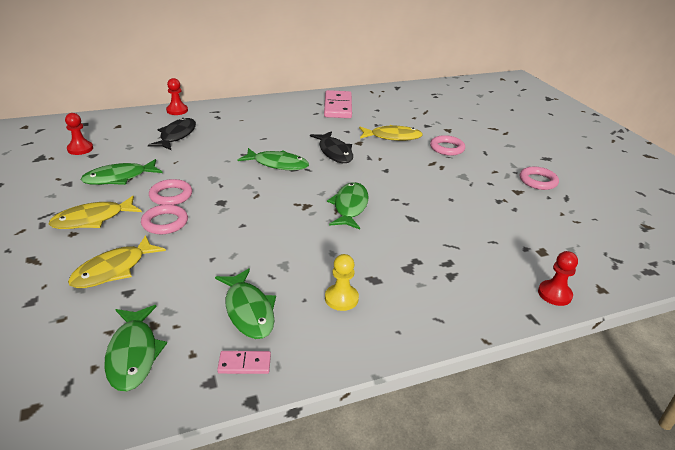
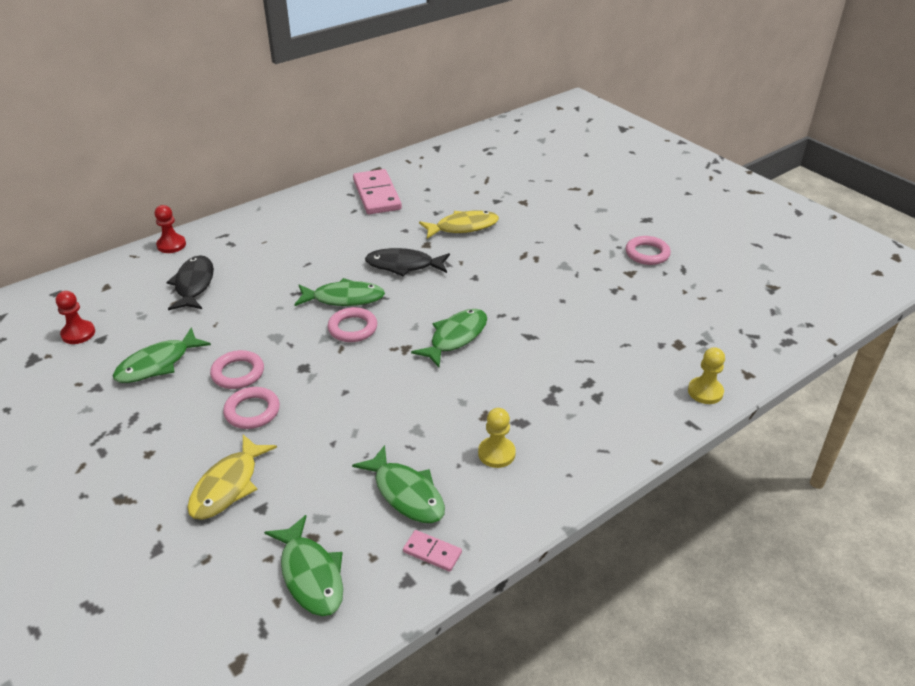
camera: 15 degrees left, 5 degrees up
yellow fish [49,196,142,229] -> none
pink domino [217,351,271,374] -> pink domino turned 45 degrees clockwise [403,530,462,572]
black fish [310,131,353,163] -> black fish turned 135 degrees clockwise [365,248,450,277]
green fish [327,182,369,229] -> green fish turned 45 degrees clockwise [411,309,487,367]
pink ring [430,135,465,156] -> pink ring moved to [328,307,377,342]
red pawn [538,251,578,306] -> yellow pawn [688,347,725,404]

